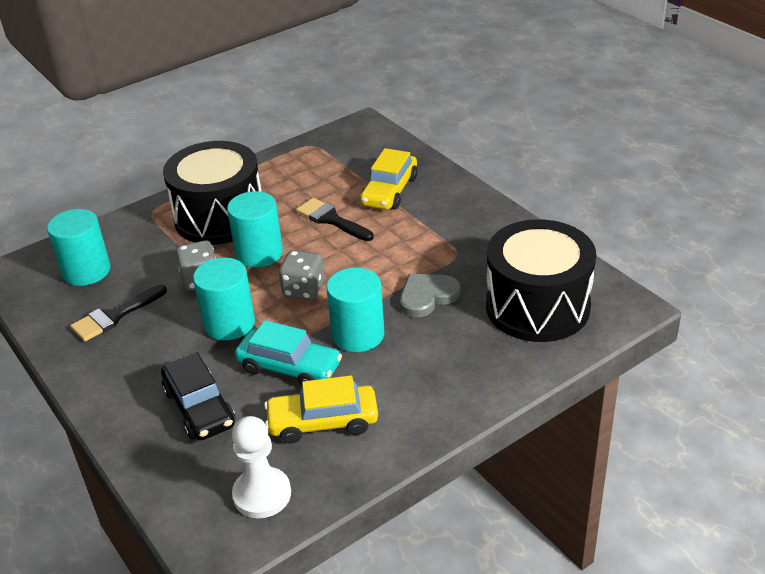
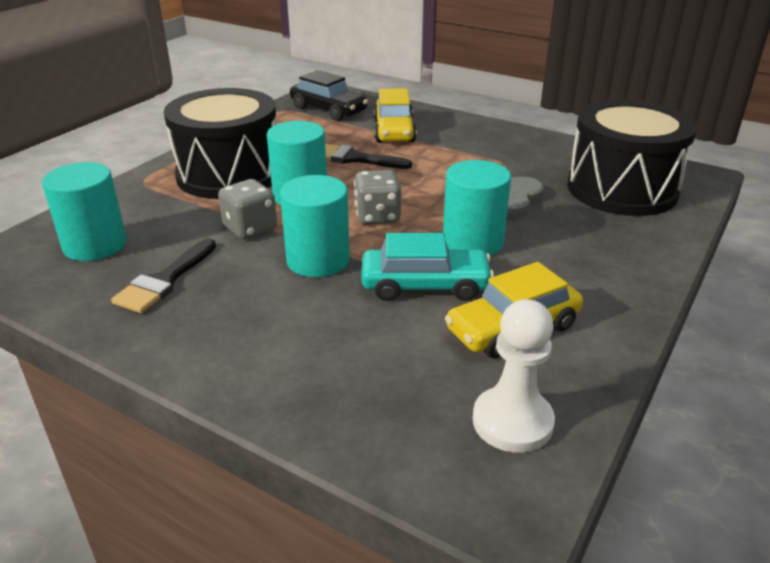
camera: 25 degrees left, 5 degrees down
black car [161,352,235,441] -> black car moved to [290,70,368,121]

